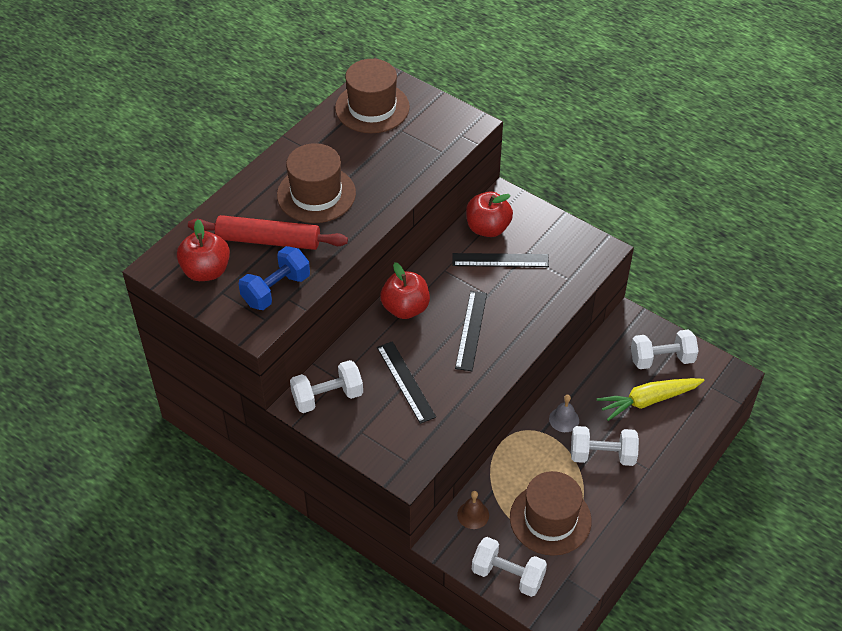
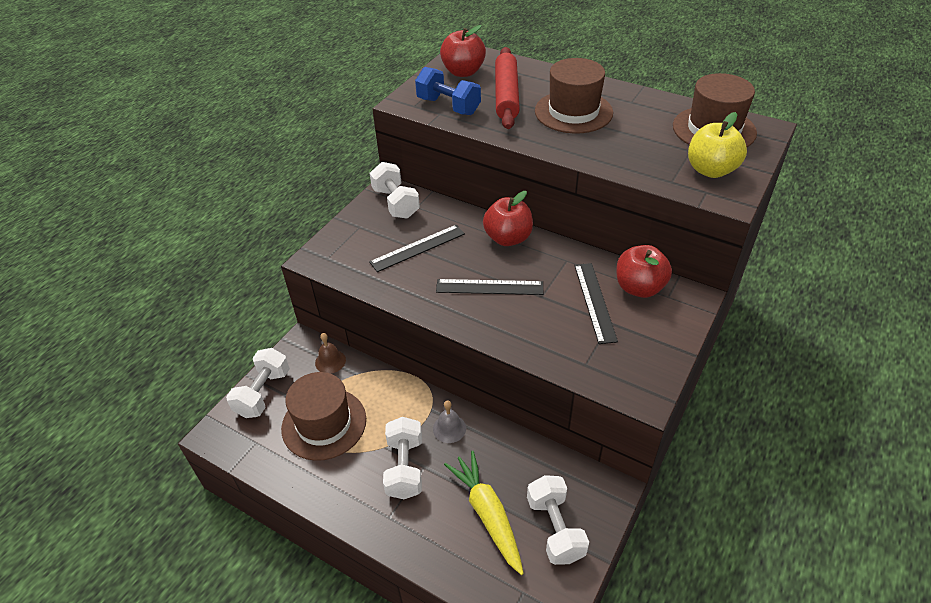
camera: 85 degrees right, 5 degrees down
none -> yellow apple [688,112,747,178]

